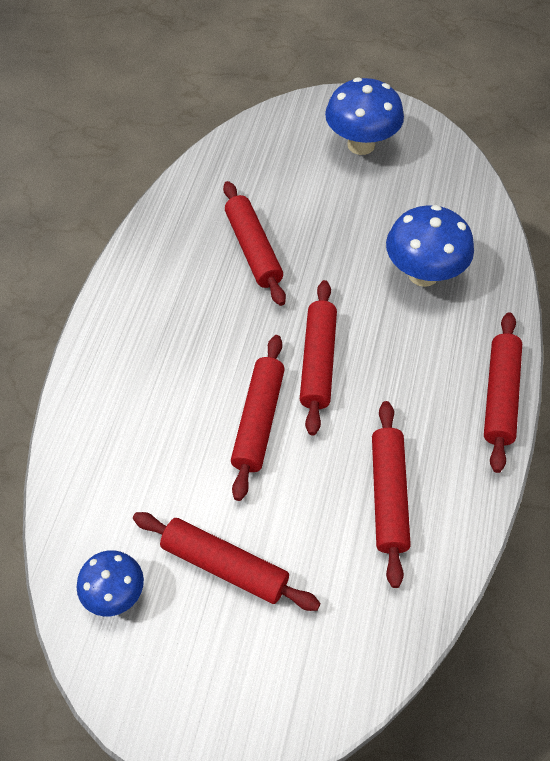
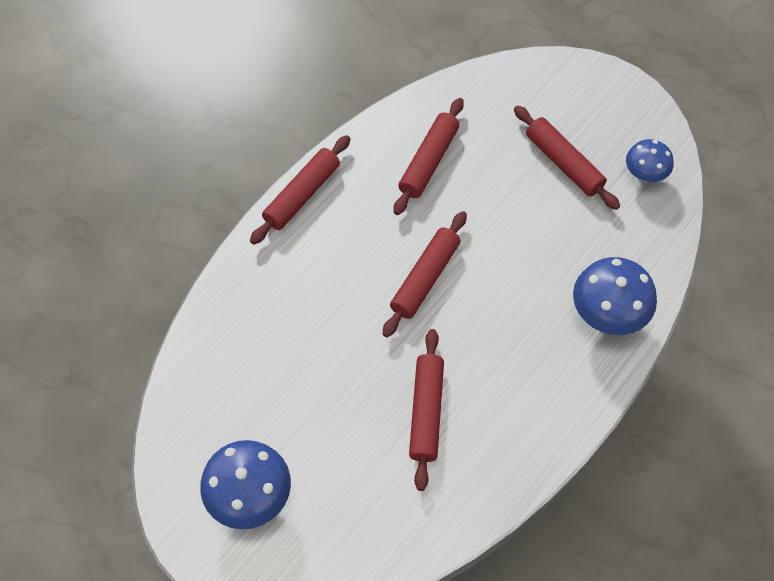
camera: 155 degrees left, 5 degrees up
red rolling pin [231,335,285,501] -> none
blue mushroom [386,205,474,287] -> blue mushroom moved to [573,257,657,335]

